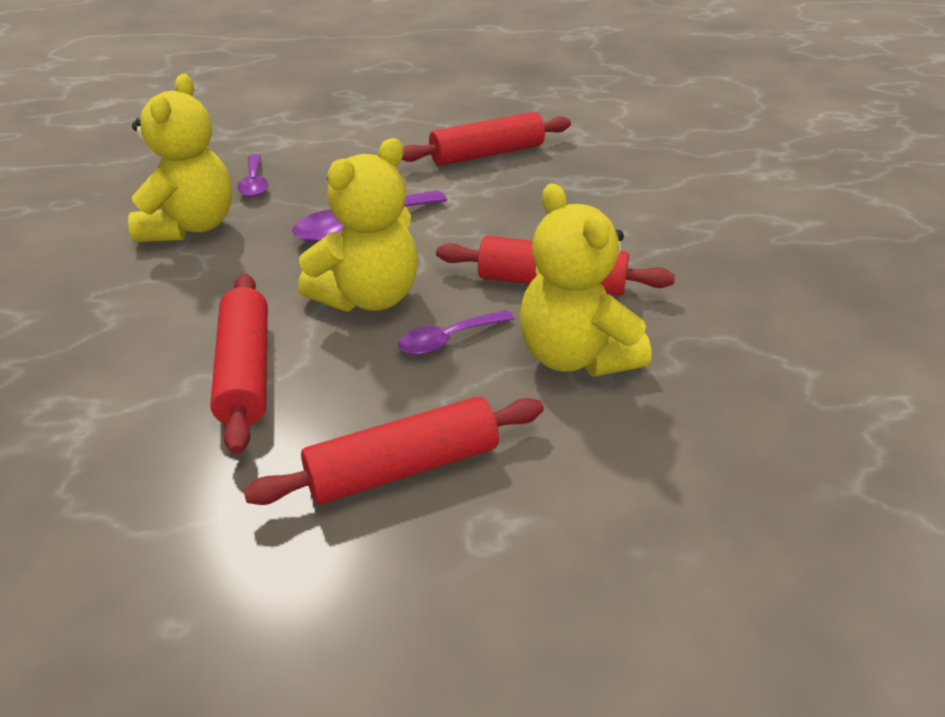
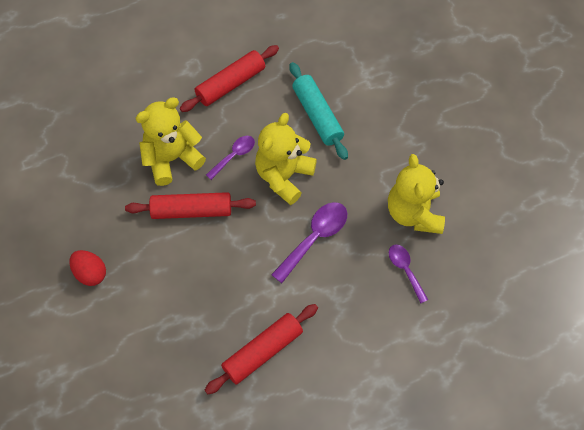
camera: 165 degrees right, 25 degrees up
red rolling pin [210,274,268,454] -> turquoise rolling pin [289,62,348,160]
yellow teddy bear [519,183,652,377] -> yellow teddy bear turned 75 degrees counterclockwise [136,97,206,186]
none -> red egg [69,250,106,286]

